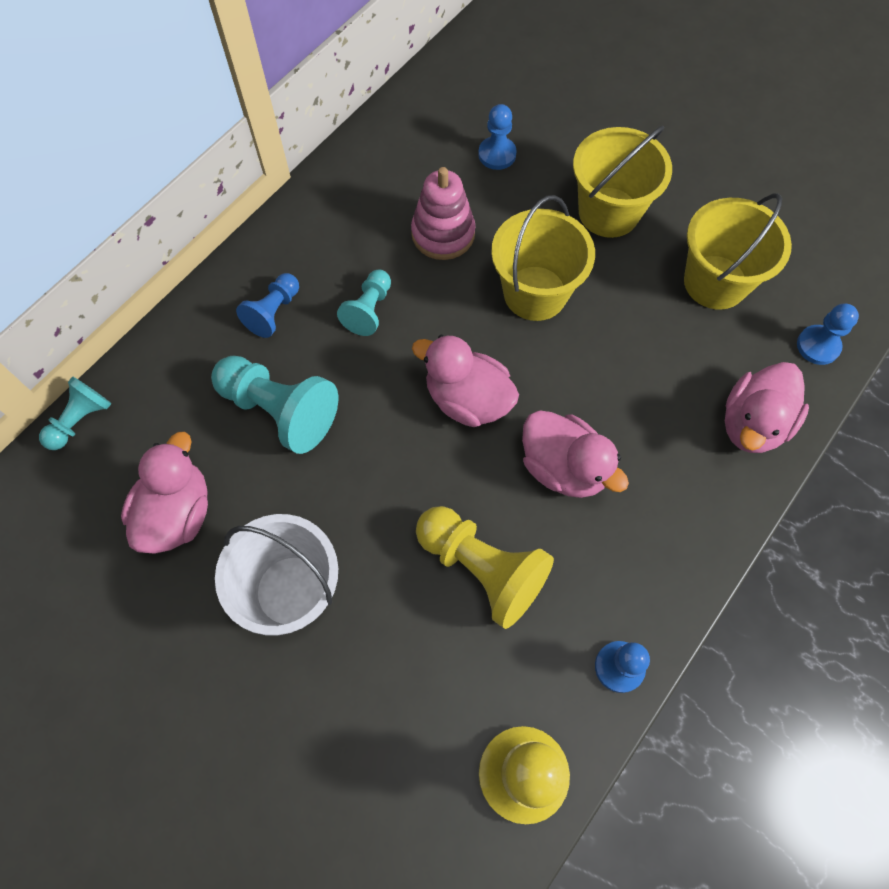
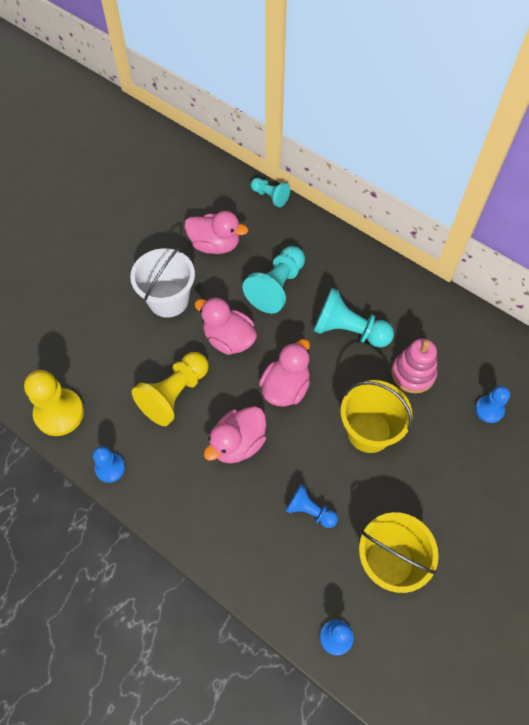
camera: 90 degrees right, 5 degrees down
blue pawn [236,273,299,338] -> blue pawn moved to [286,484,338,528]
turquoise pawn [337,270,391,336] -> turquoise pawn [313,288,394,348], size x1.72
yellow bucket [573,126,672,238] -> none
pink duck [725,362,809,453] -> pink duck moved to [194,297,257,355]

